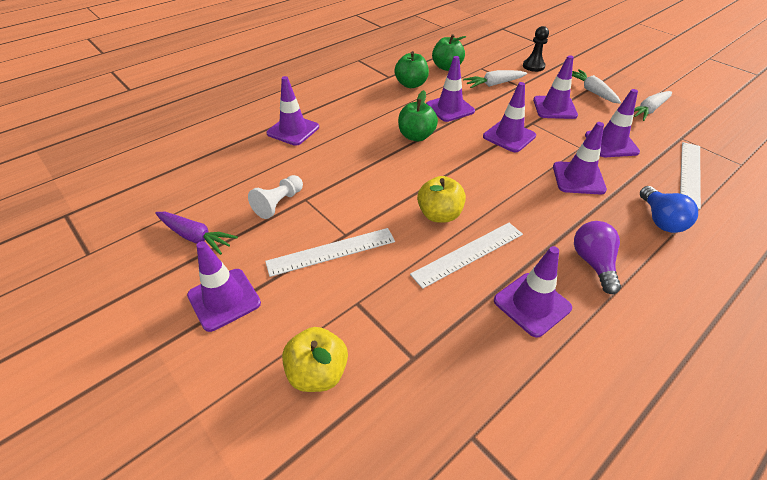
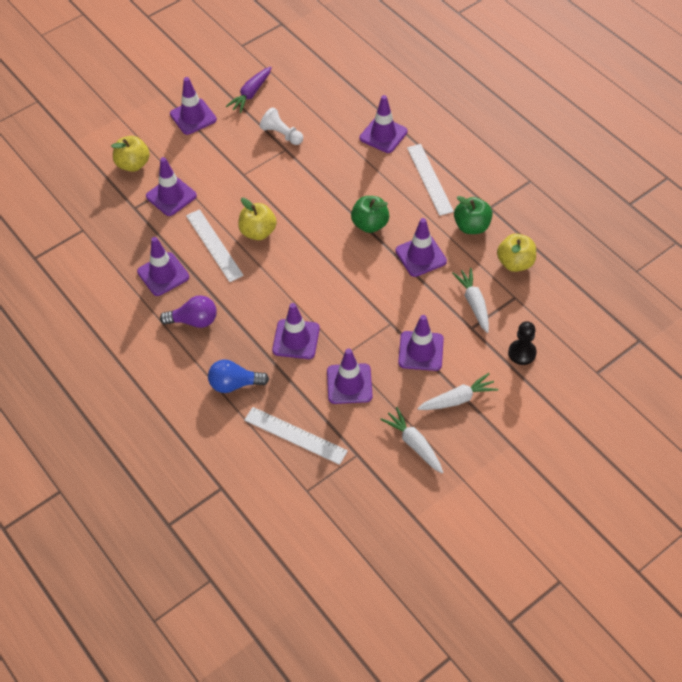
camera: 95 degrees right, 10 degrees up
white ruler [265,228,395,277] -> white ruler moved to [407,144,454,216]
green apple [432,34,466,71] -> yellow apple [497,234,536,272]
purple traffic cone [483,82,536,152] -> purple traffic cone moved to [146,157,197,216]

